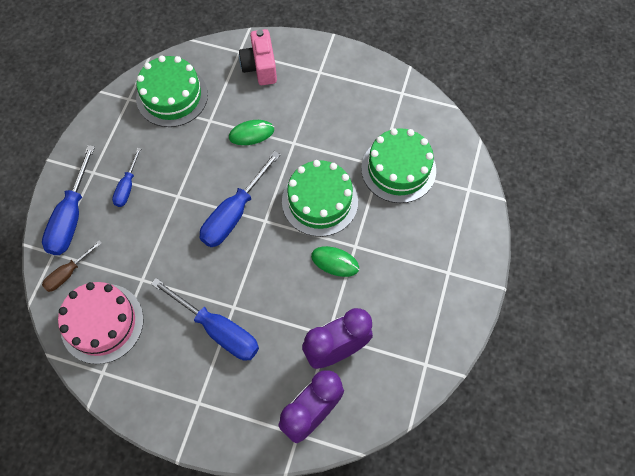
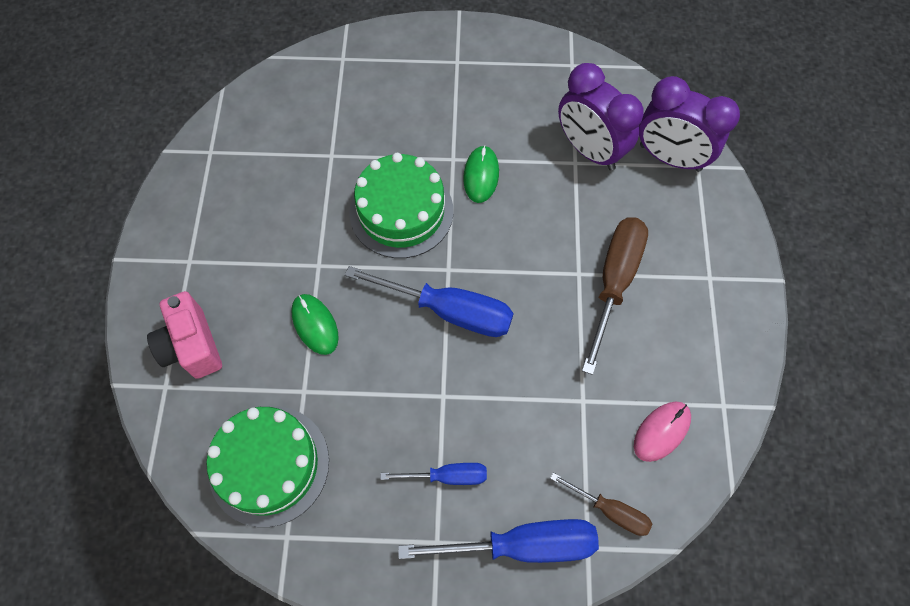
camera: 105 degrees left, 0 degrees up
pink cake [58,282,144,364] -> pink mouse [634,402,691,462]
blue screwdriver [151,278,259,361] -> brown screwdriver [582,217,648,375]
pink camera [239,29,277,85] -> pink camera turned 90 degrees clockwise [147,291,222,379]
green cake [361,128,436,203] -> none

